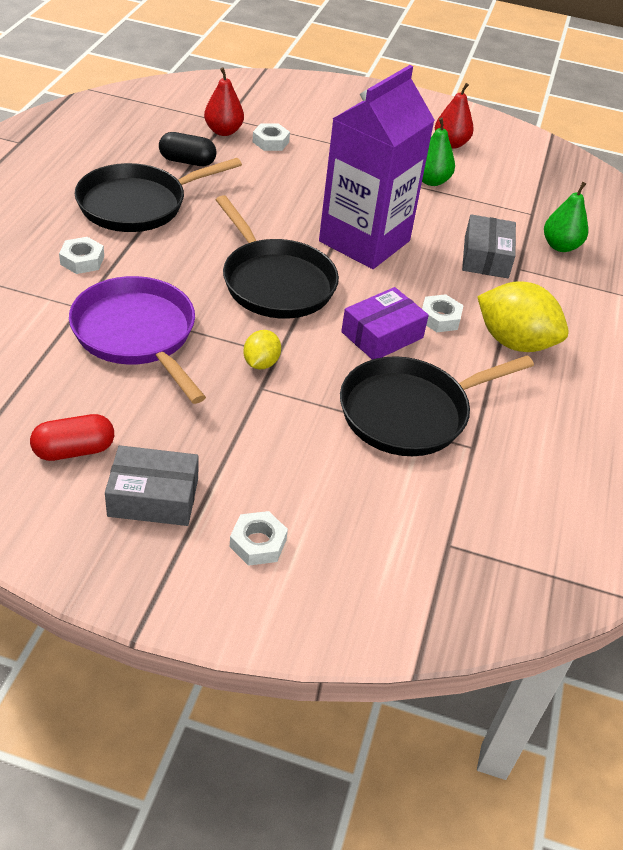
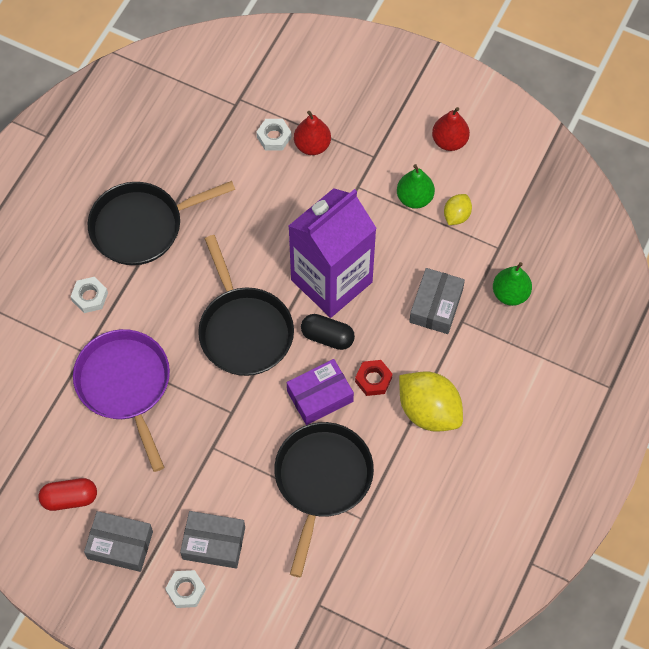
camera: 15 degrees right, 20 degrees up
black capsule [159,132,217,166] -> black capsule moved to [301,314,355,350]
red pear [204,67,244,136] -> red pear moved to [294,111,331,155]
yellow lemon [243,330,281,369] -> yellow lemon moved to [444,194,472,225]
black pan [340,356,534,456] -> black pan turned 120 degrees clockwise [274,422,374,577]
white nut [422,294,464,332] -> red nut [355,360,393,396]
none -> grey box [180,511,245,569]

